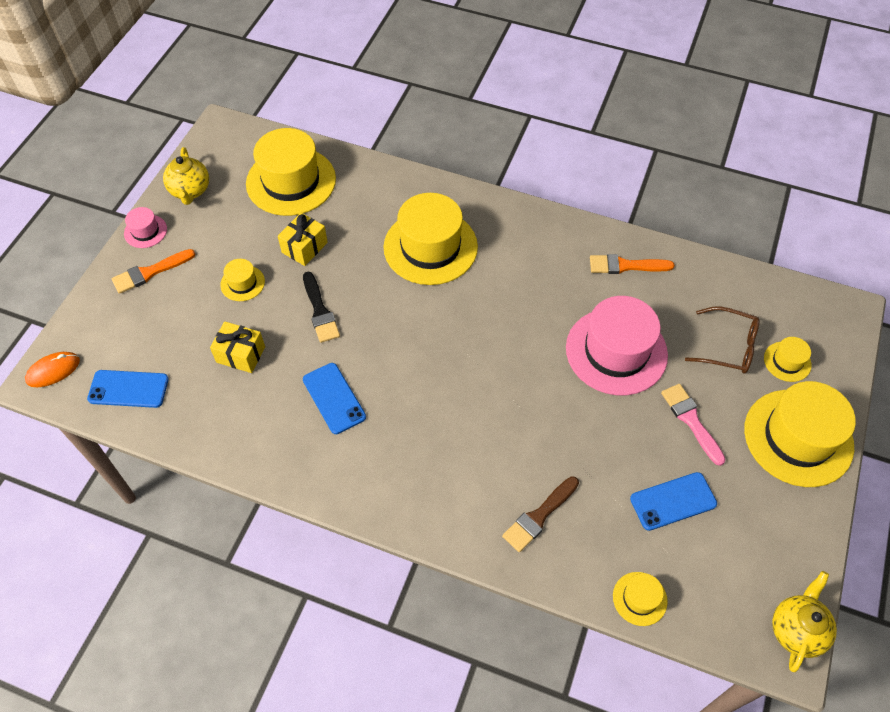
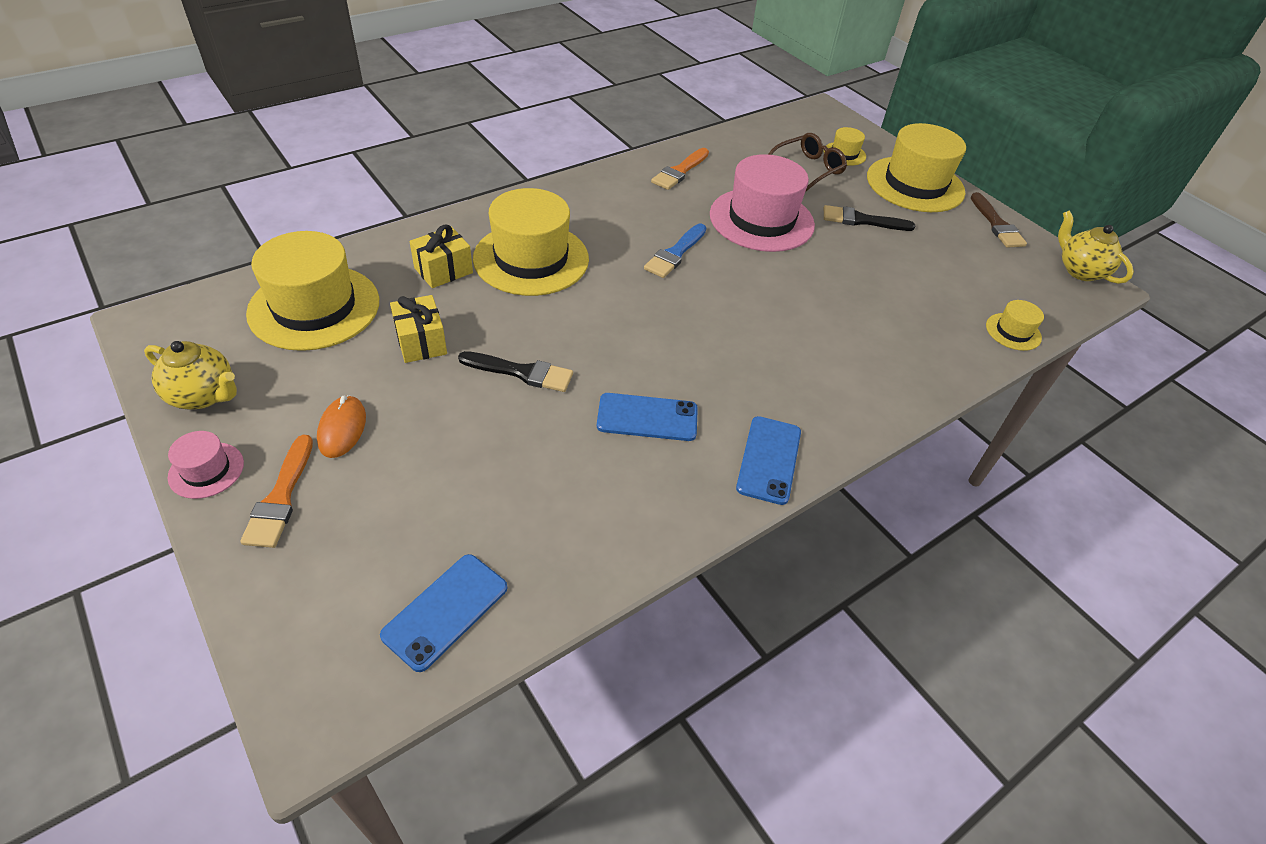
camera: 60 degrees left, 10 degrees down
orange mouse [25,352,80,387] -> orange mouse moved to [317,395,366,458]
yellow gift [210,321,265,373] -> yellow gift moved to [409,224,473,288]
yellow hat [220,259,265,301] -> none
brown brush [502,476,579,552] -> brown brush moved to [971,192,1027,248]
blue phone [630,472,717,531] -> blue phone moved to [736,416,801,505]
pink brush [661,384,726,466] -> black brush [824,205,915,231]
none -> blue brush [644,224,706,278]

